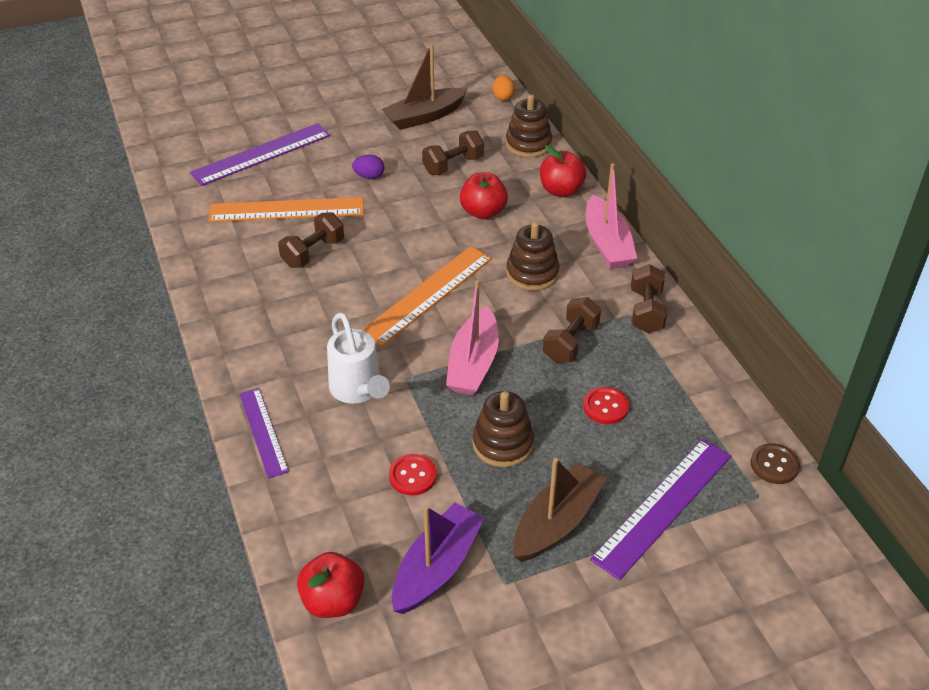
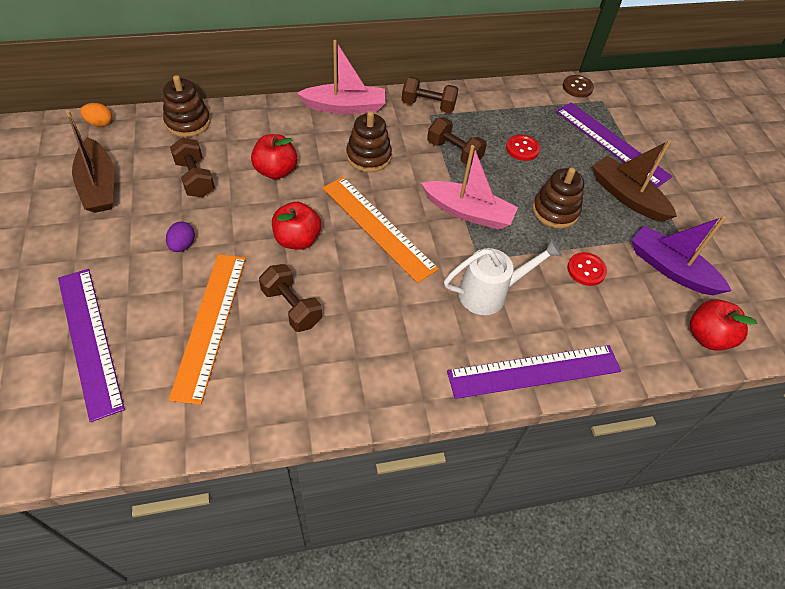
camera: 85 degrees left, 10 degrees up
purple ruler [239,388,289,478] -> purple ruler [447,345,621,399], size x1.59
red apple [540,145,586,197] -> red apple moved to [272,202,321,250]

